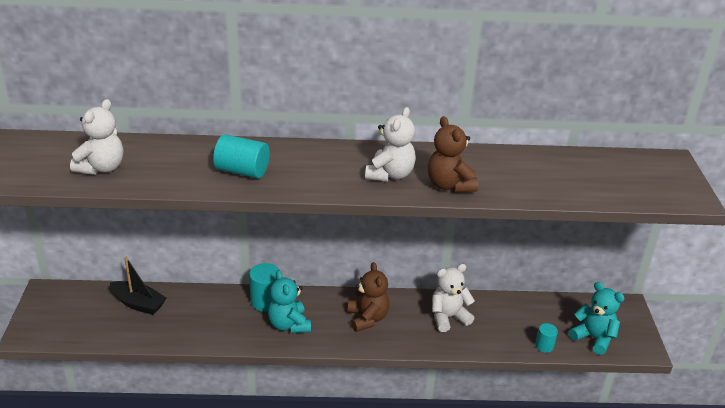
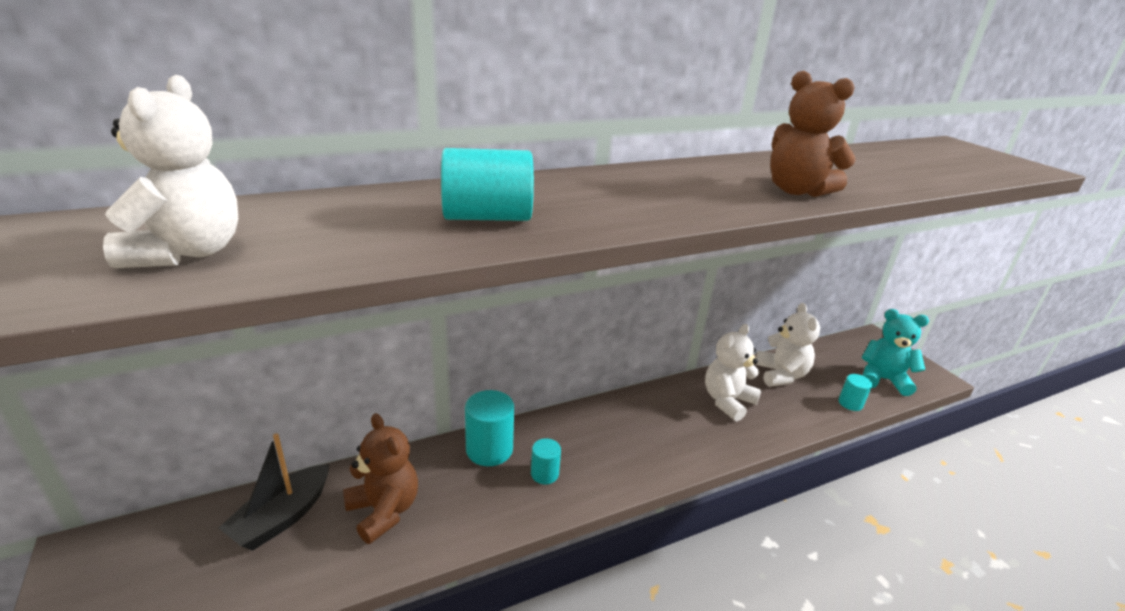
camera: 25 degrees left, 5 degrees down
black boat [110,257,166,315] -> black boat turned 120 degrees clockwise [219,433,329,551]
turquoise teddy bear [268,270,311,333] -> turquoise cylinder [531,438,561,484]
brown teddy bear [348,262,389,332] -> brown teddy bear moved to [343,413,418,544]
white teddy bear [365,107,416,182] -> white teddy bear moved to [756,303,820,387]

